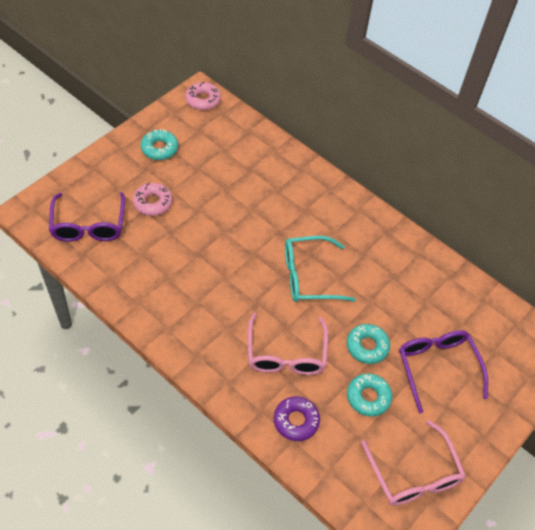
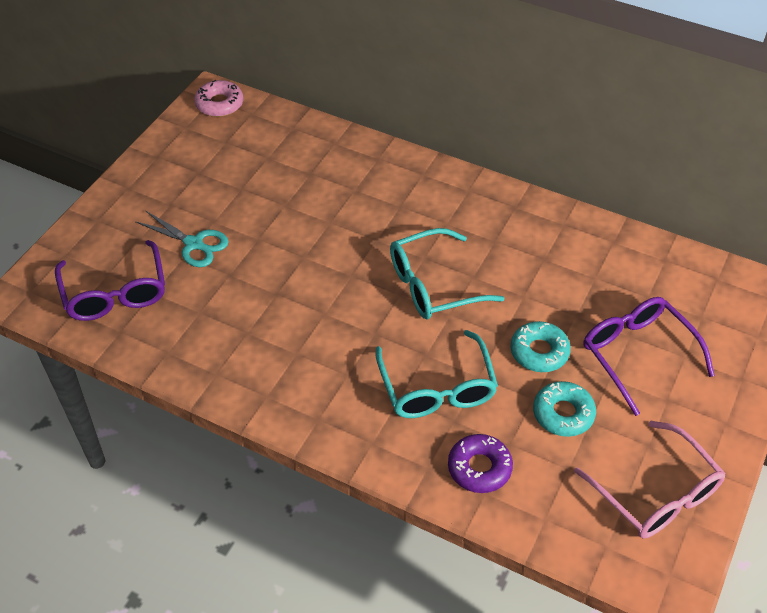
camera: 10 degrees left, 5 degrees down
pink donut [133,183,172,216] -> turquoise scissors [135,211,229,267]
turquoise donut [141,129,178,160] -> none
pink glasses [248,313,328,375] -> turquoise glasses [375,330,498,418]

